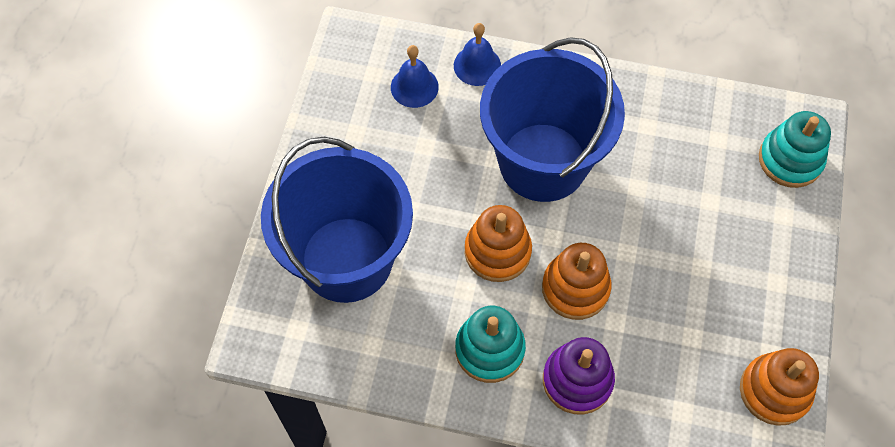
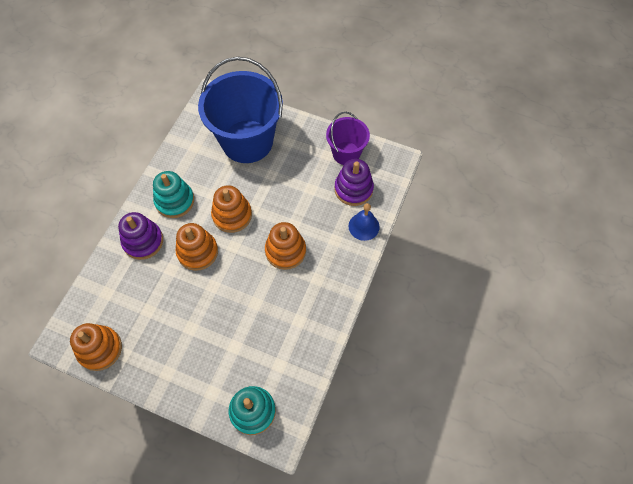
camera: 100 degrees right, 0 degrees up
blue bell [391,45,439,108] -> purple stacking toy [334,159,374,206]
blue bucket [480,37,625,202] -> orange stacking toy [265,222,306,270]
none -> purple bucket [326,112,370,165]

